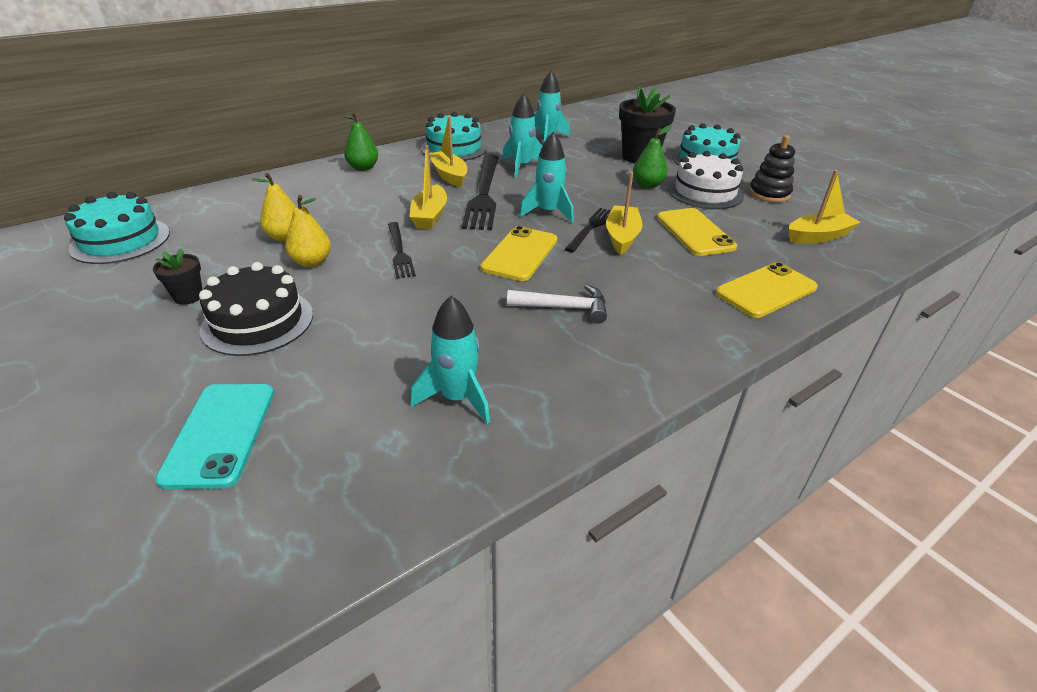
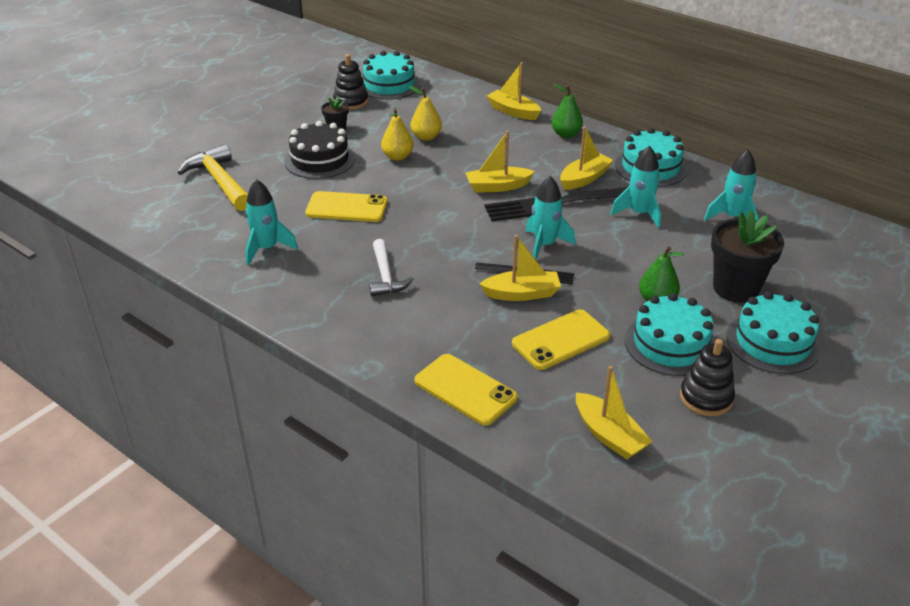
camera: 75 degrees right, 0 degrees up
turquoise phone [155,384,274,489] -> yellow hammer [178,144,248,211]
black fork [388,222,416,279] -> none
yellow phone [481,226,557,281] -> yellow phone moved to [305,191,388,222]
white cake [668,151,744,209] -> turquoise cake [625,293,715,376]
none -> black stacking toy [333,54,368,110]
none -> yellow boat [487,62,542,120]

